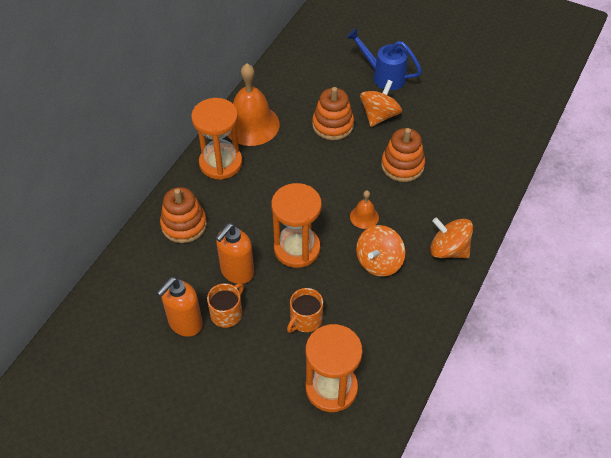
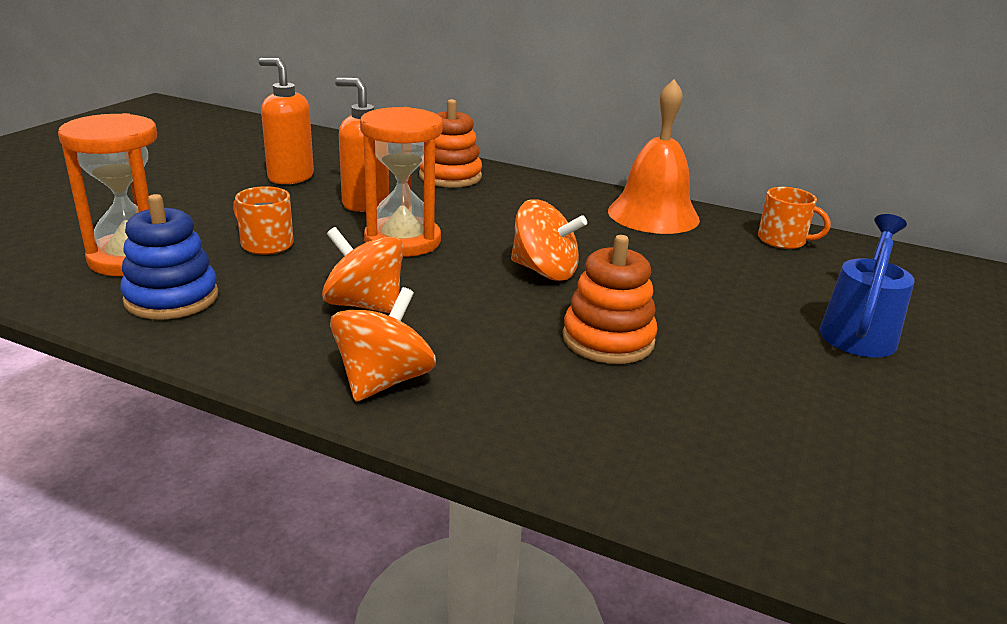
camera: 85 degrees right, 25 degrees down
orange hourglass [191,98,242,180] -> none
orange mug [207,283,244,328] -> orange mug moved to [758,187,831,249]
orange stacking toy [312,87,354,140] -> none
orange bell [350,190,379,229] -> none
orange spinning top [360,80,402,127] -> orange spinning top moved to [511,199,587,281]
none -> blue stacking toy [120,194,218,320]

